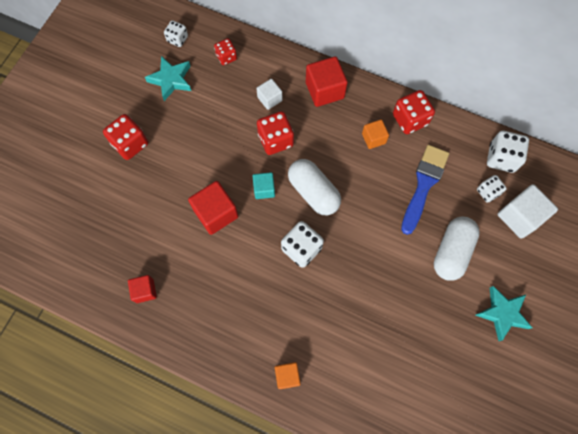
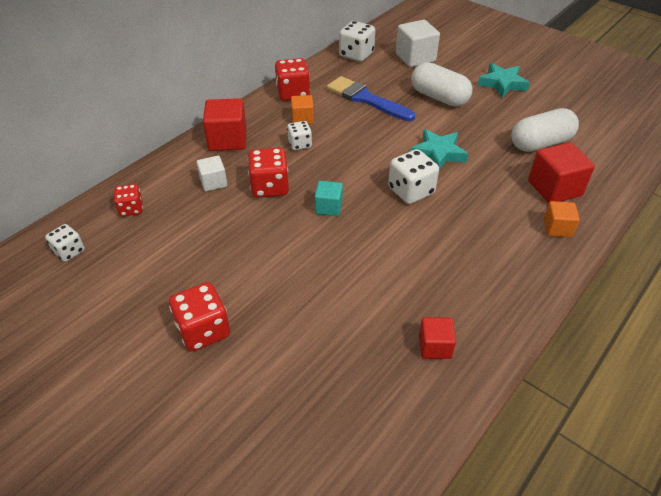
camera: 75 degrees left, 25 degrees down
turquoise star [145,56,191,101] -> turquoise star moved to [411,129,468,169]
red cube [188,181,238,235] -> red cube moved to [528,142,595,203]
white capsule [288,159,341,215] -> white capsule moved to [511,108,579,152]
white dice [477,175,507,203] -> white dice moved to [287,121,312,150]

